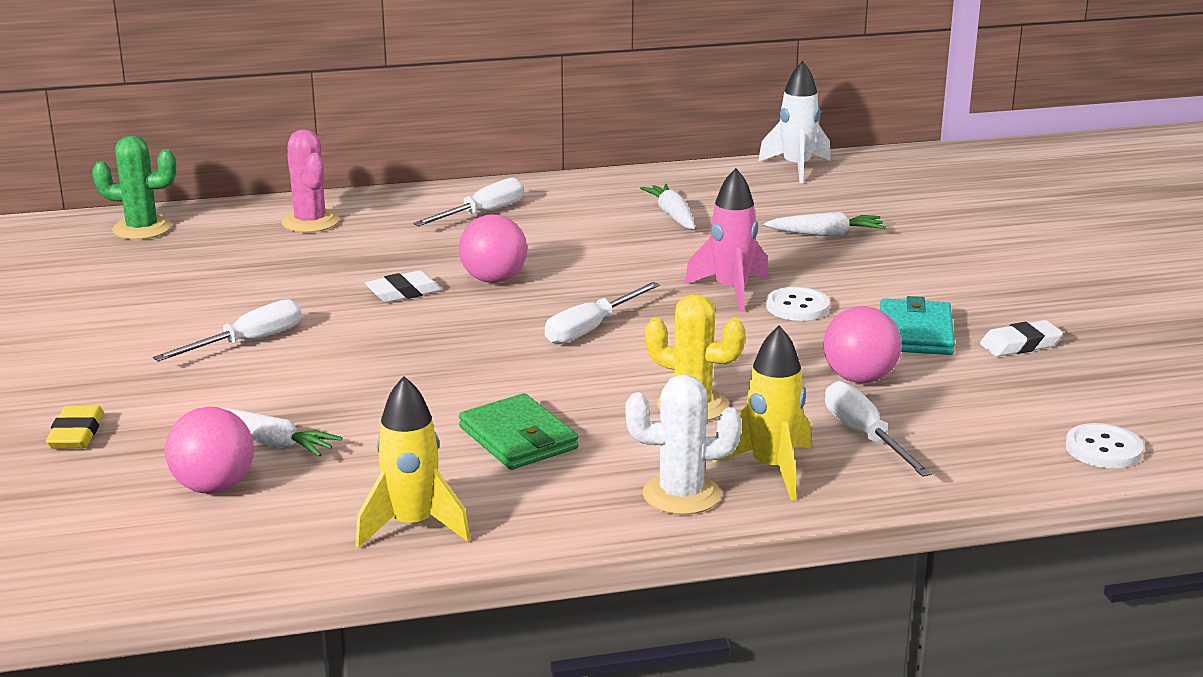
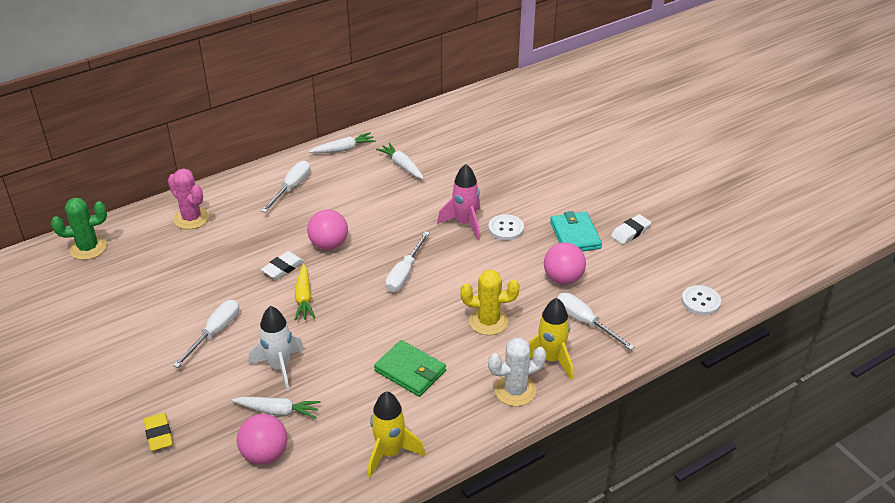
camera: 20 degrees left, 15 degrees up
white rocket [758,61,831,183] -> white rocket moved to [249,306,304,391]
white carrot [764,212,886,236] -> white carrot moved to [309,132,376,153]
none -> yellow carrot [295,264,315,320]

